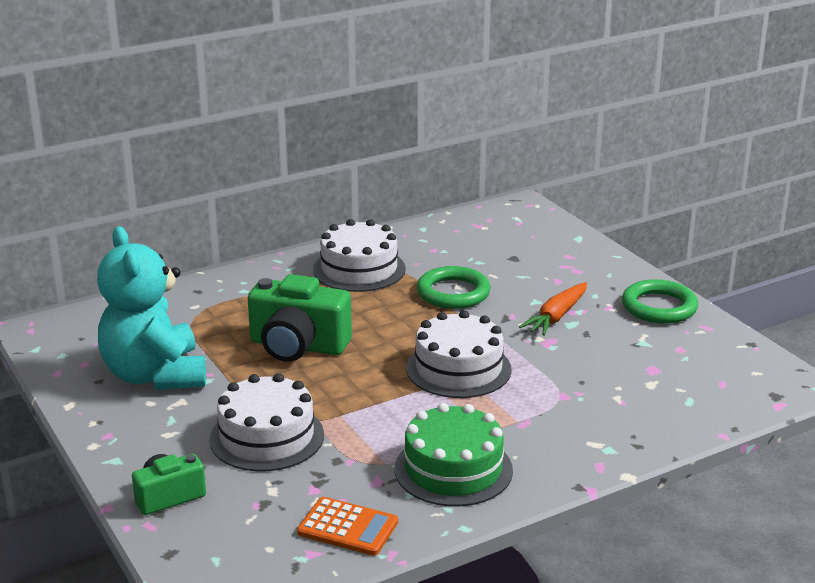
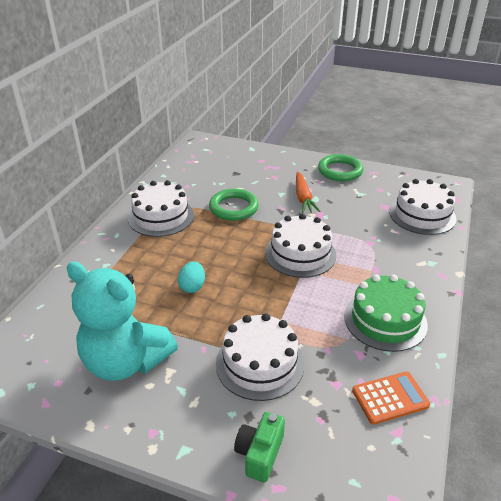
camera: 40 degrees left, 10 degrees up
green camera [248,274,352,362] -> turquoise egg [178,261,205,293]
none -> white cake [389,179,456,235]

